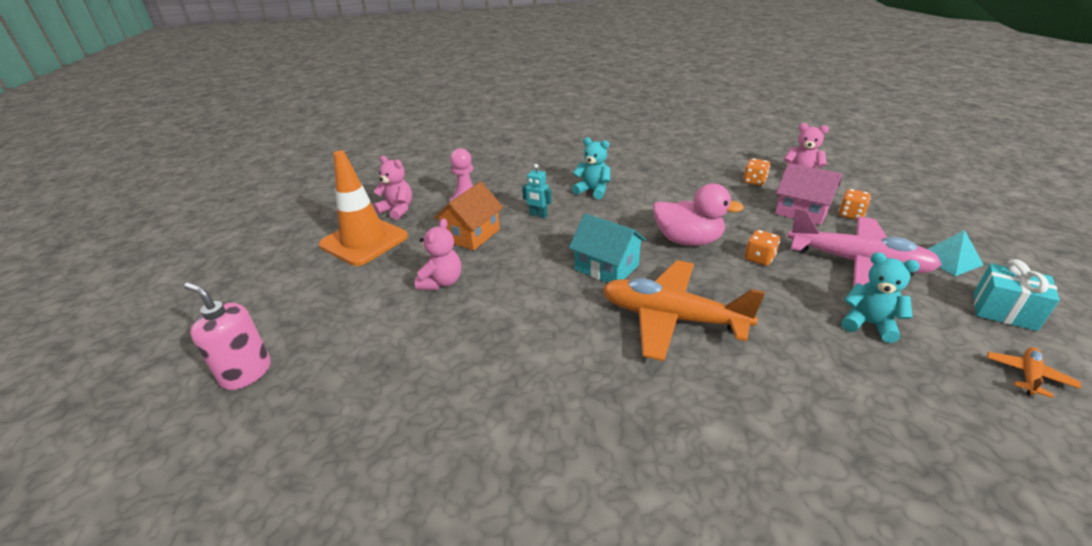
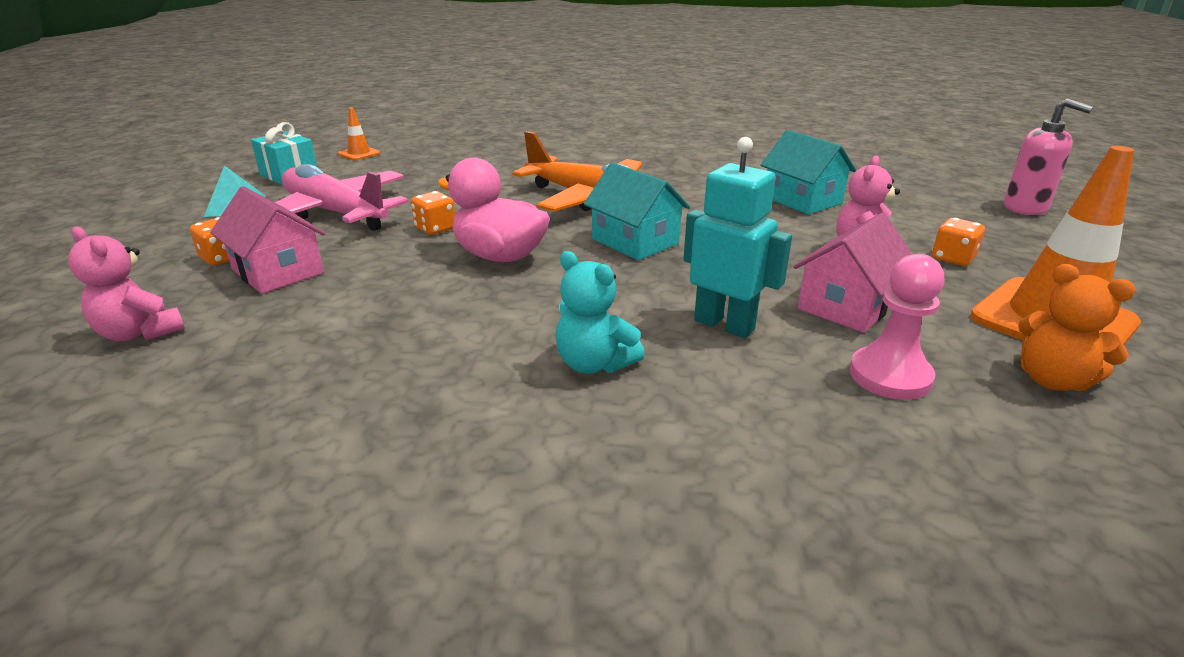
camera: 170 degrees left, 5 degrees down
pink teddy bear [374,156,412,220] -> orange teddy bear [1018,264,1136,391]
orange house [433,182,503,251] -> pink house [794,213,913,333]
turquoise robot [522,164,552,218] -> turquoise robot [683,137,792,338], size x1.73
orange dice [743,158,770,186] -> orange dice moved to [932,218,985,266]
turquoise teddy bear [841,252,920,343] -> none
orange plane [987,347,1081,398] -> orange traffic cone [338,107,380,160]
none -> turquoise house [761,130,856,215]

